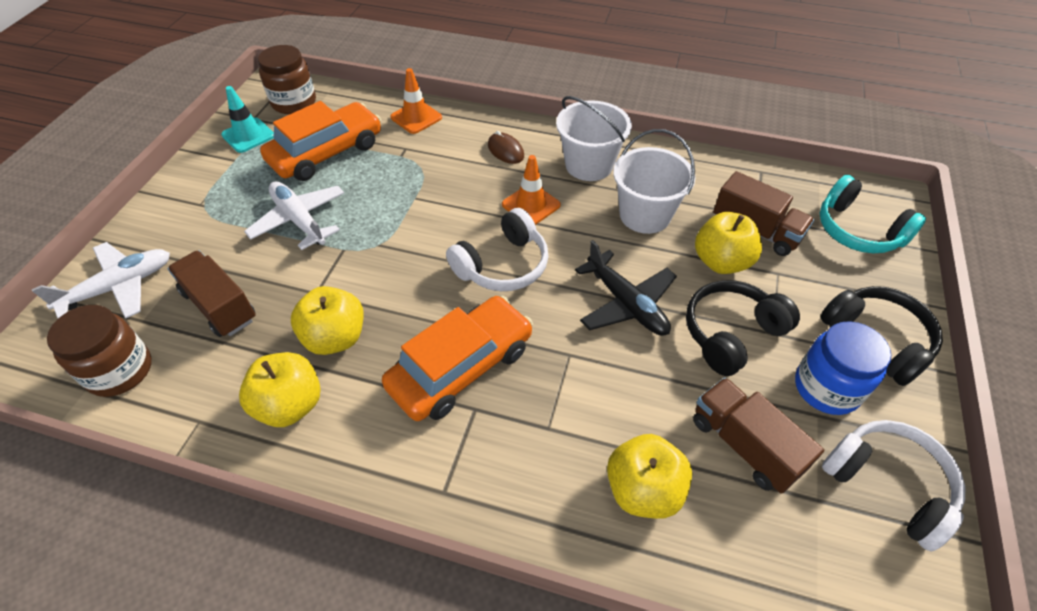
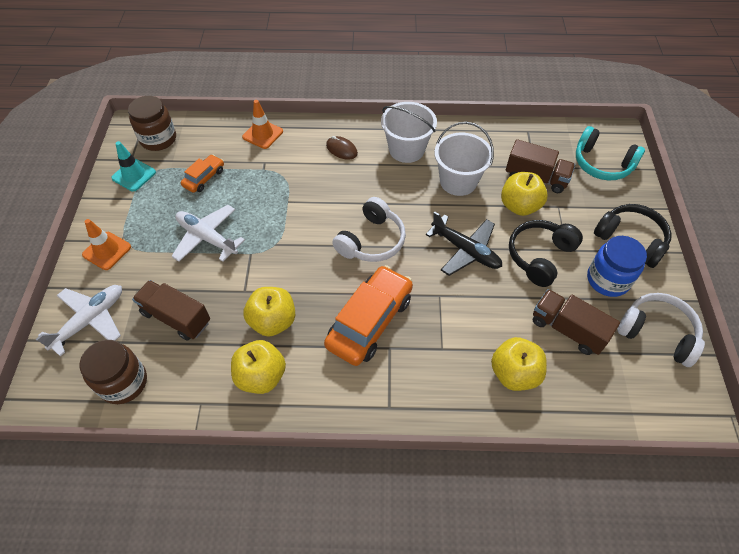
camera: 15 degrees left, 5 degrees up
orange car [260,101,381,181] -> orange car [181,155,224,193], size x0.52
orange traffic cone [502,155,561,225] -> orange traffic cone moved to [82,219,131,270]

